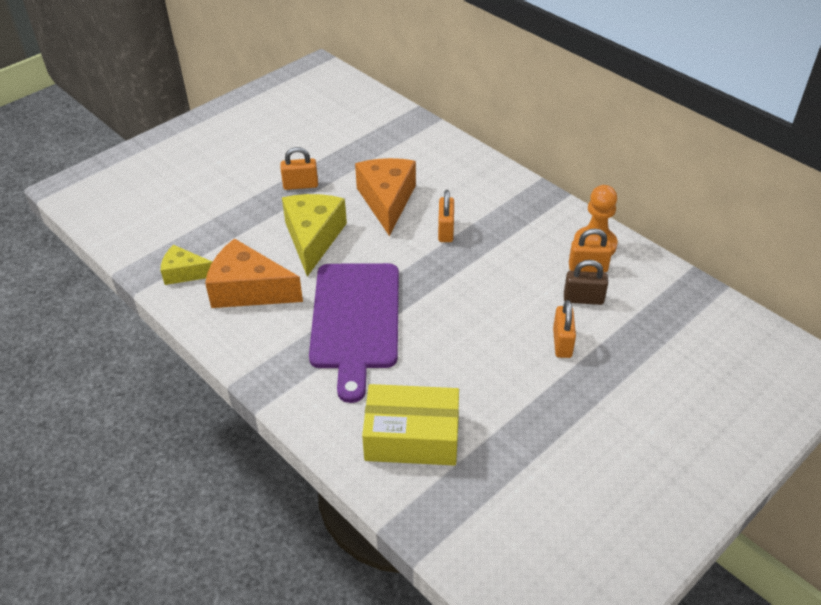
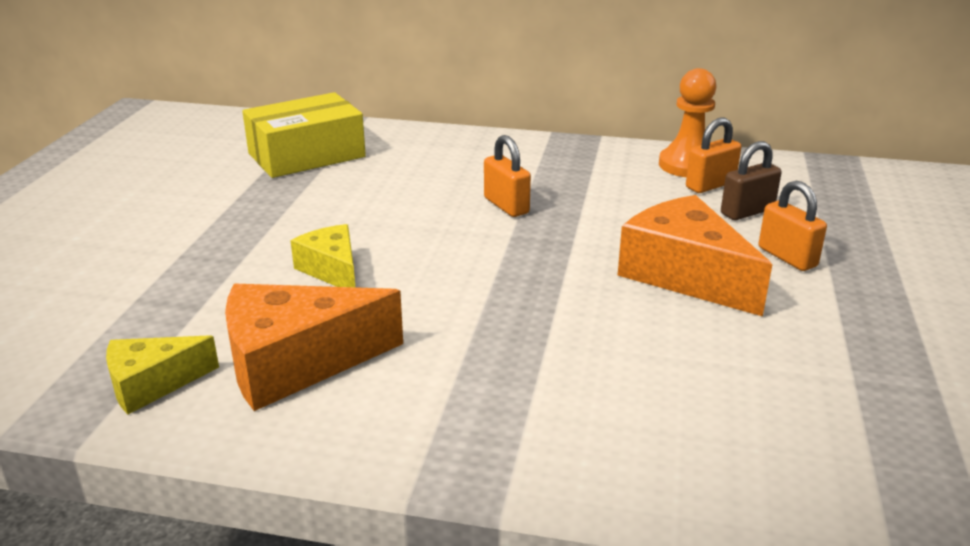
camera: 35 degrees left, 15 degrees down
orange padlock [280,147,318,190] -> none
yellow cheese [282,194,347,277] -> yellow cheese [291,224,355,287], size x0.58
purple cutting board [309,263,399,403] -> none
orange cheese [355,158,416,236] -> orange cheese moved to [617,195,772,317]
yellow box [362,384,459,466] -> yellow box moved to [242,92,366,178]

